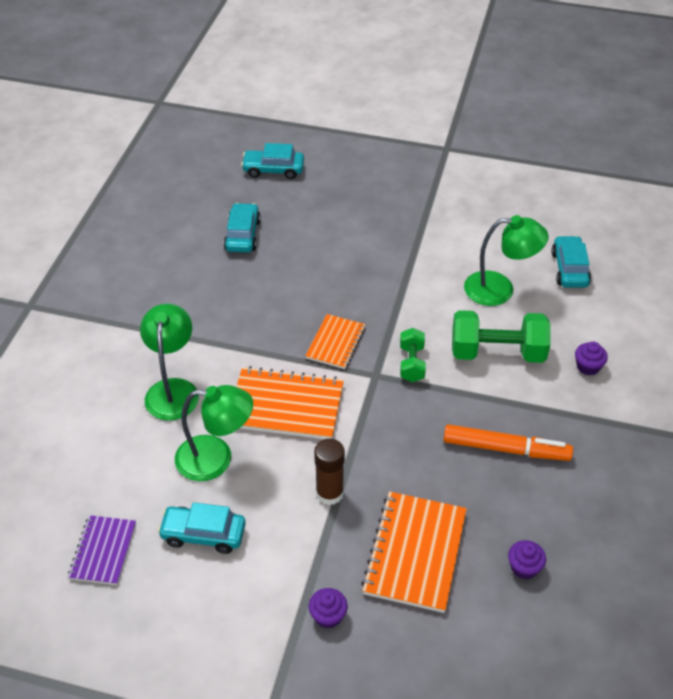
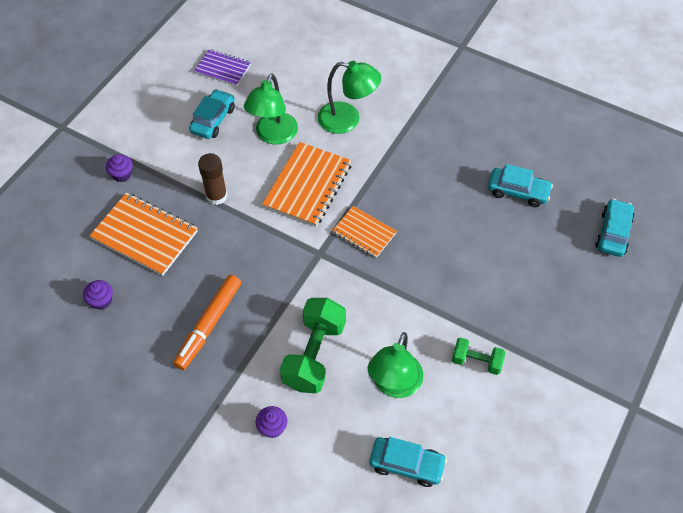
camera: 105 degrees right, 10 degrees up
green dumbbell [400,328,426,382] -> green dumbbell moved to [452,338,505,375]

